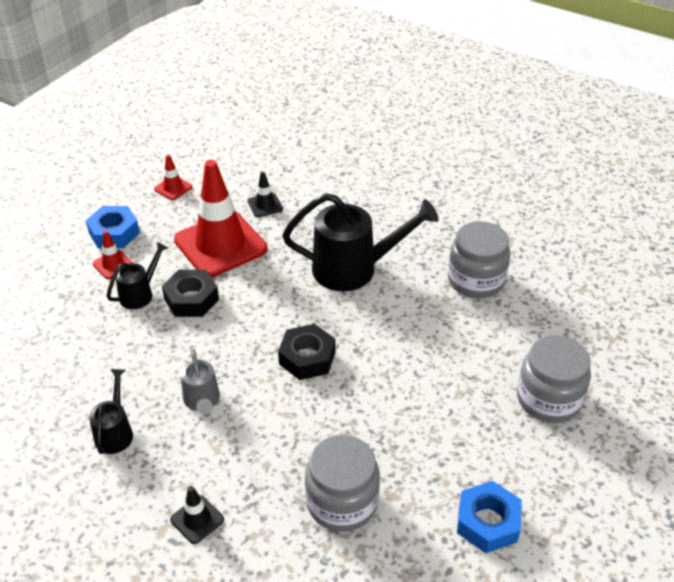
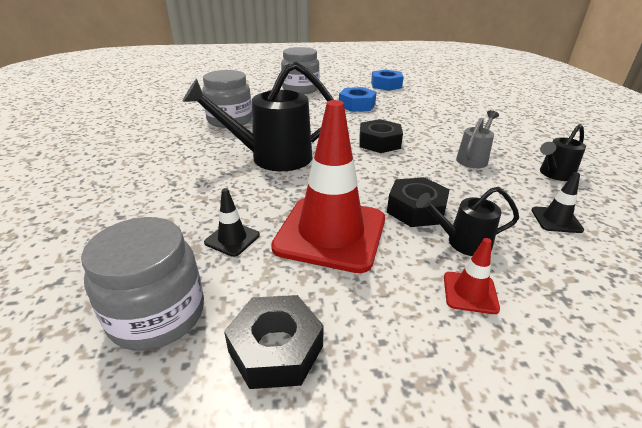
camera: 130 degrees left, 10 degrees down
blue nut [86,206,140,248] -> blue nut moved to [339,87,376,112]
red traffic cone [154,155,192,200] -> black nut [224,295,324,389]
black traffic cone [170,486,224,544] -> black traffic cone moved to [531,172,584,233]
black watering can [283,193,439,291] -> black watering can turned 60 degrees counterclockwise [183,61,334,171]
grey jar [305,435,380,532] -> grey jar moved to [81,217,204,351]

